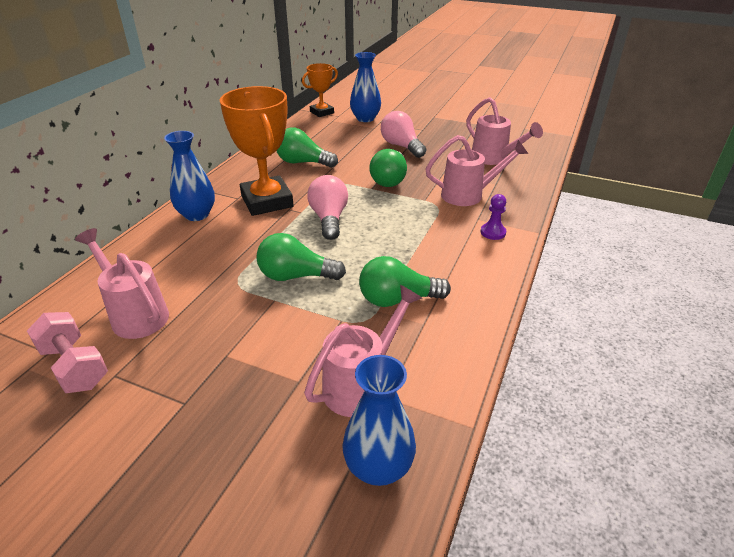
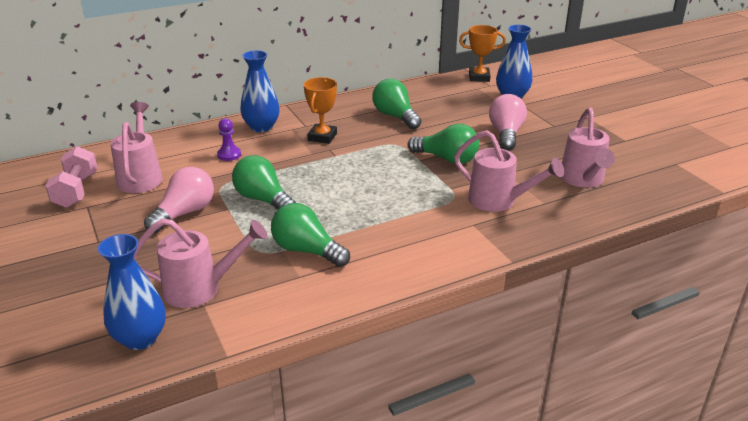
camera: 40 degrees right, 5 degrees down
orange trophy [220,86,294,216] -> orange trophy [304,77,337,144], size x0.56
pink light bulb [307,175,348,240] -> pink light bulb moved to [144,167,214,233]
green light bulb [369,149,407,187] -> green light bulb turned 120 degrees counterclockwise [407,124,479,164]
purple pawn [481,194,506,240] -> purple pawn moved to [217,118,241,161]

